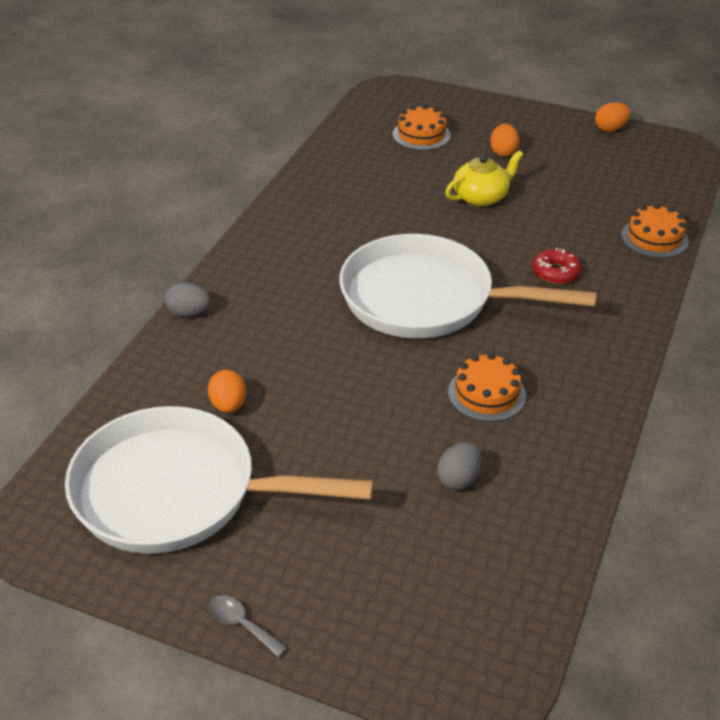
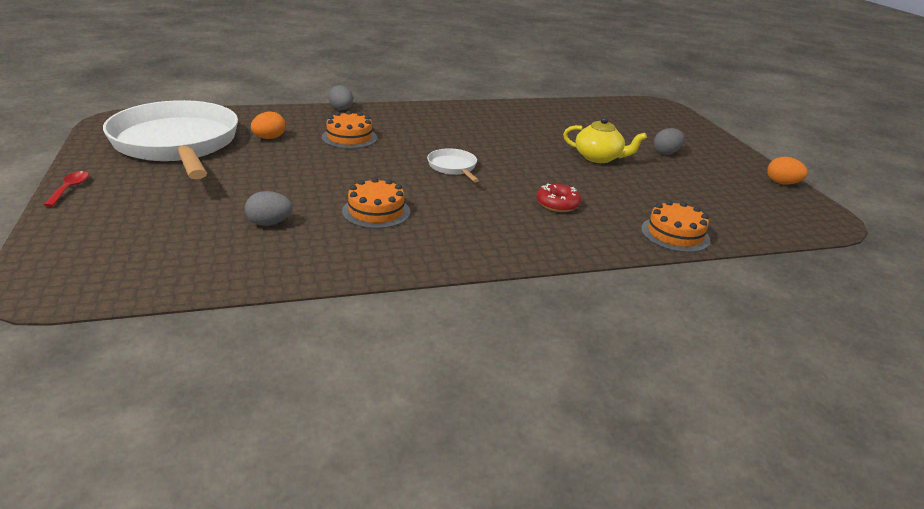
camera: 50 degrees right, 10 degrees down
grey spoon [209,595,287,657] -> red spoon [44,171,89,207]
white pan [339,234,597,338] -> white pan [427,148,479,182], size x0.40
orange cake [393,105,451,150] -> orange cake moved to [322,111,377,149]
orange egg [491,124,519,157] -> grey egg [654,128,685,154]

